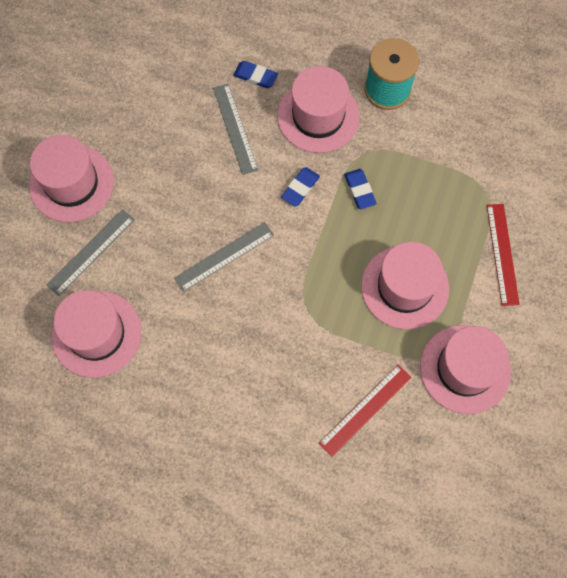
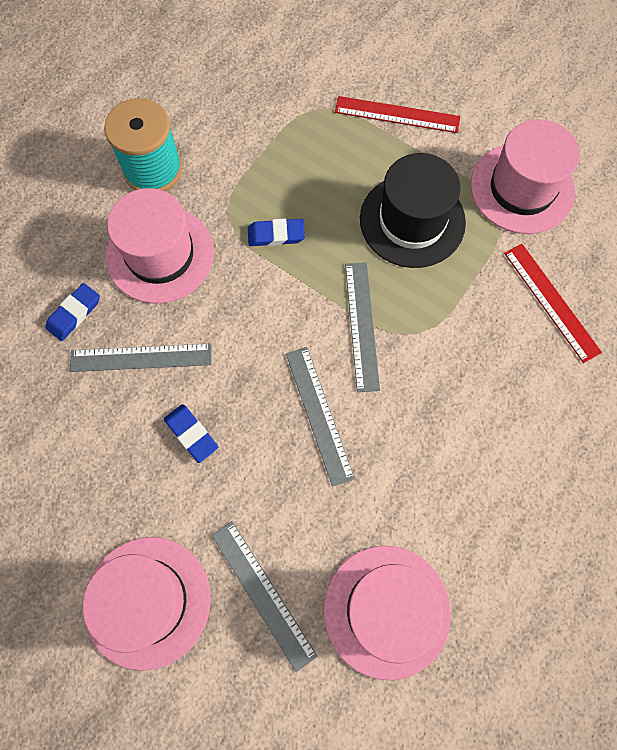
camera: 75 degrees left, 0 degrees up
blue eraser [281,167,320,207] -> blue eraser moved to [164,404,218,463]
pink hat [361,242,449,330] -> black hat [360,153,466,268]
none -> grey ruler [345,262,380,392]

